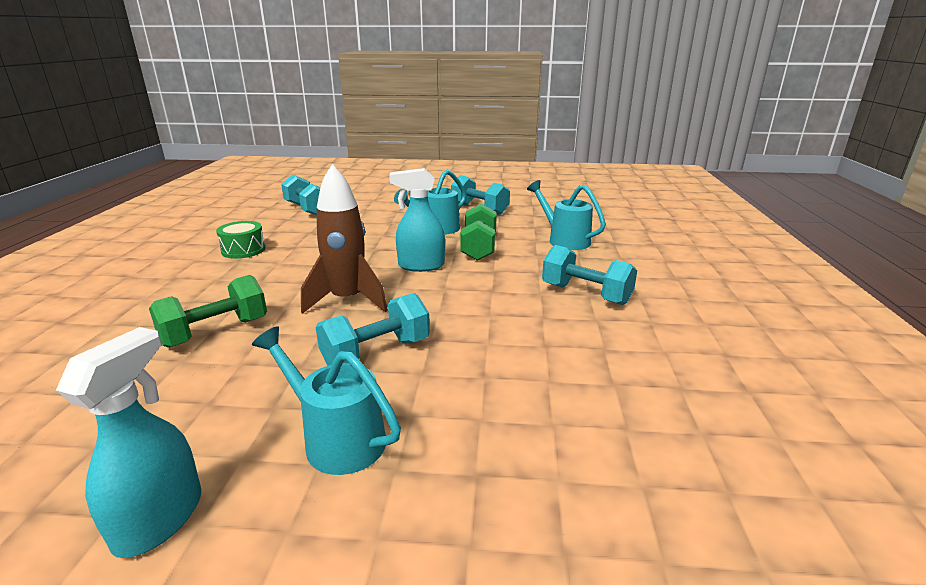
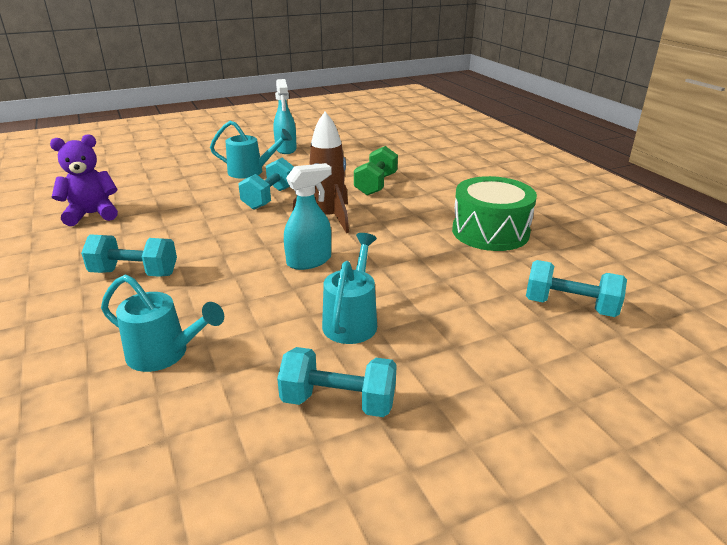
camera: 150 degrees right, 5 degrees up
green drum [216,221,265,259] -> green drum [452,176,537,251], size x1.83
green dumbbell [460,203,497,261] -> none
none -> purple teddy bear [50,134,118,226]

